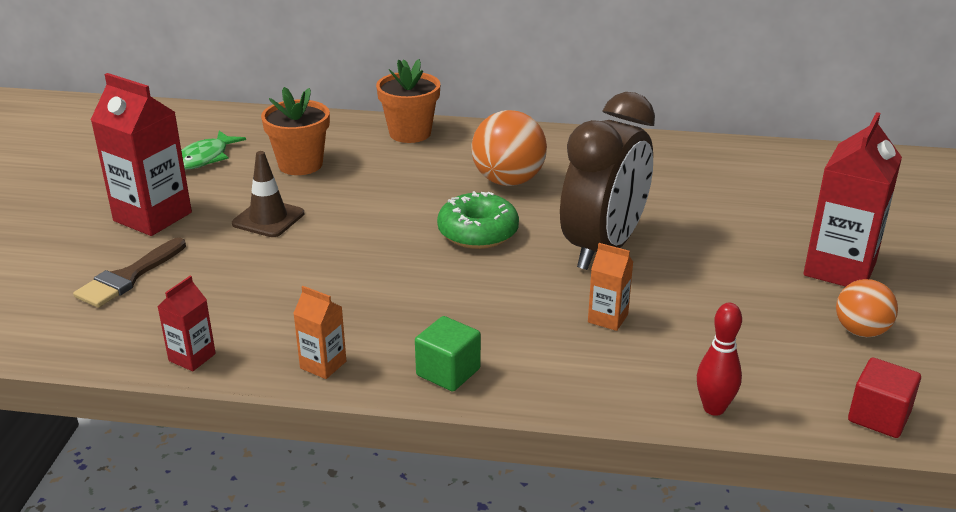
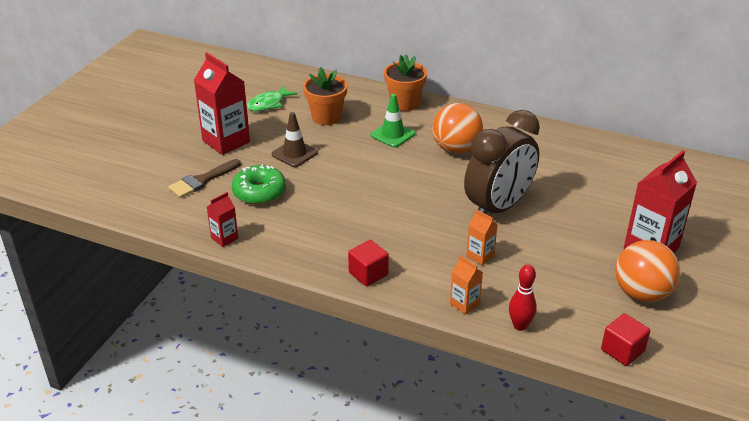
camera: 15 degrees right, 5 degrees up
orange carton [293,286,346,379] -> orange carton moved to [450,255,483,315]
green cube [415,316,481,391] -> red cube [348,240,389,287]
green donut [437,191,519,249] -> green donut moved to [232,164,286,205]
orange ball [836,279,898,337] -> orange ball [615,240,680,302], size x1.60
none -> green traffic cone [371,94,415,147]

